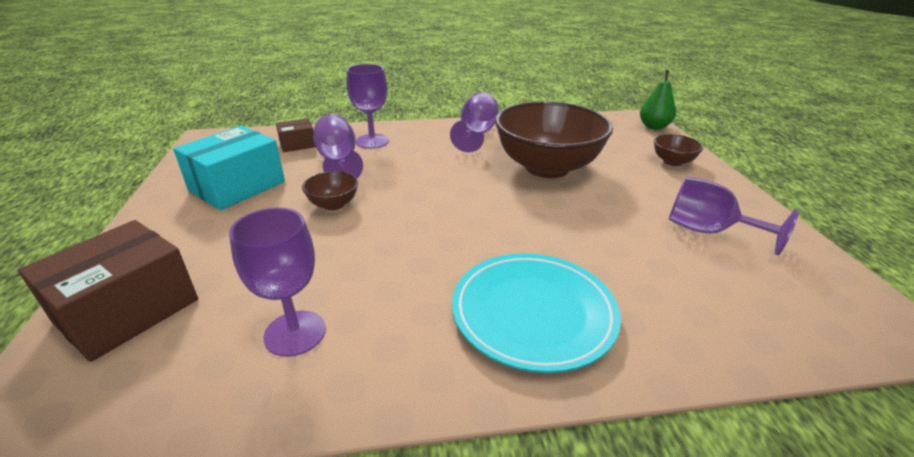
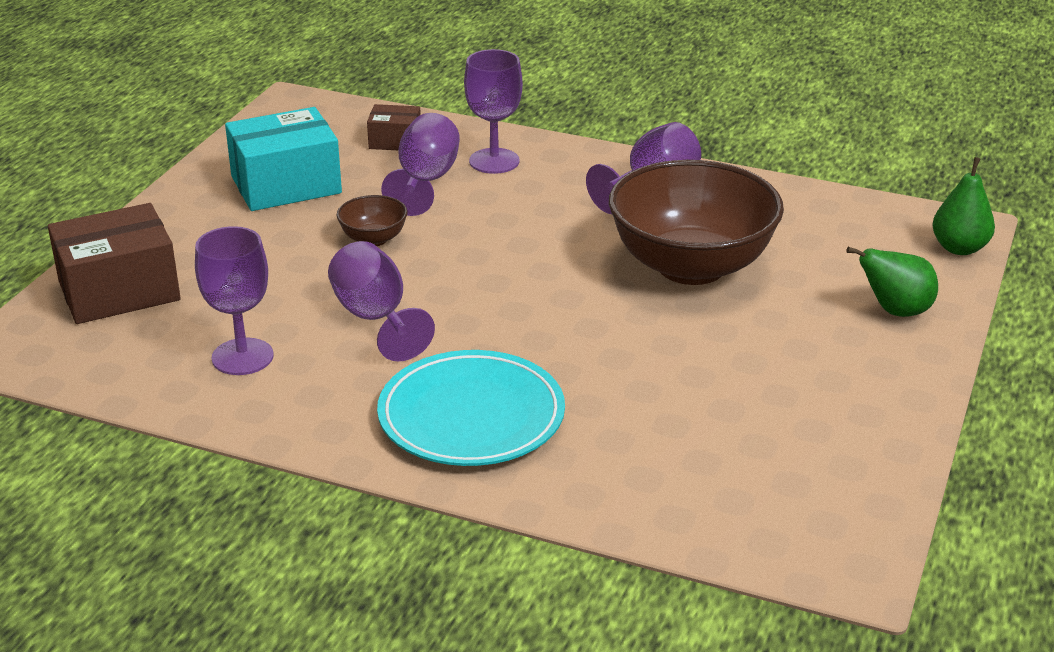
camera: 30 degrees right, 0 degrees up
brown bowl [654,134,703,166] -> green pear [846,247,938,317]
purple goblet [669,177,799,255] -> purple goblet moved to [328,241,435,361]

